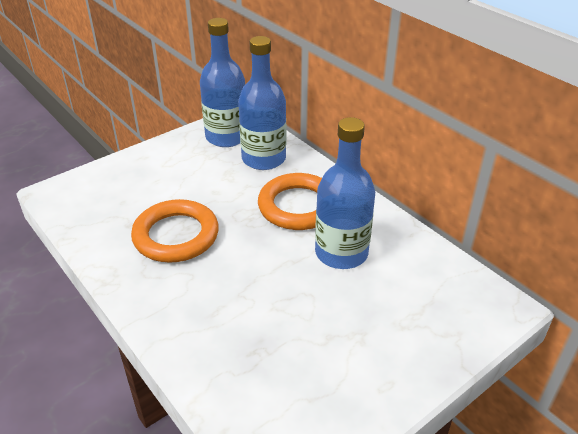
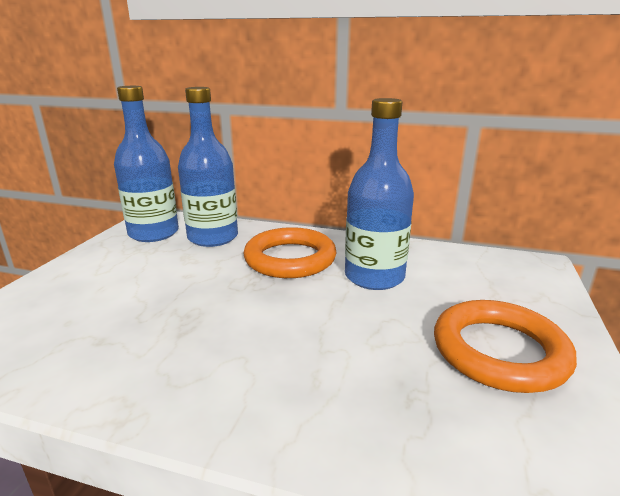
camera: 35 degrees left, 15 degrees down
orange ring [131,199,219,263] -> orange ring moved to [434,300,577,393]

